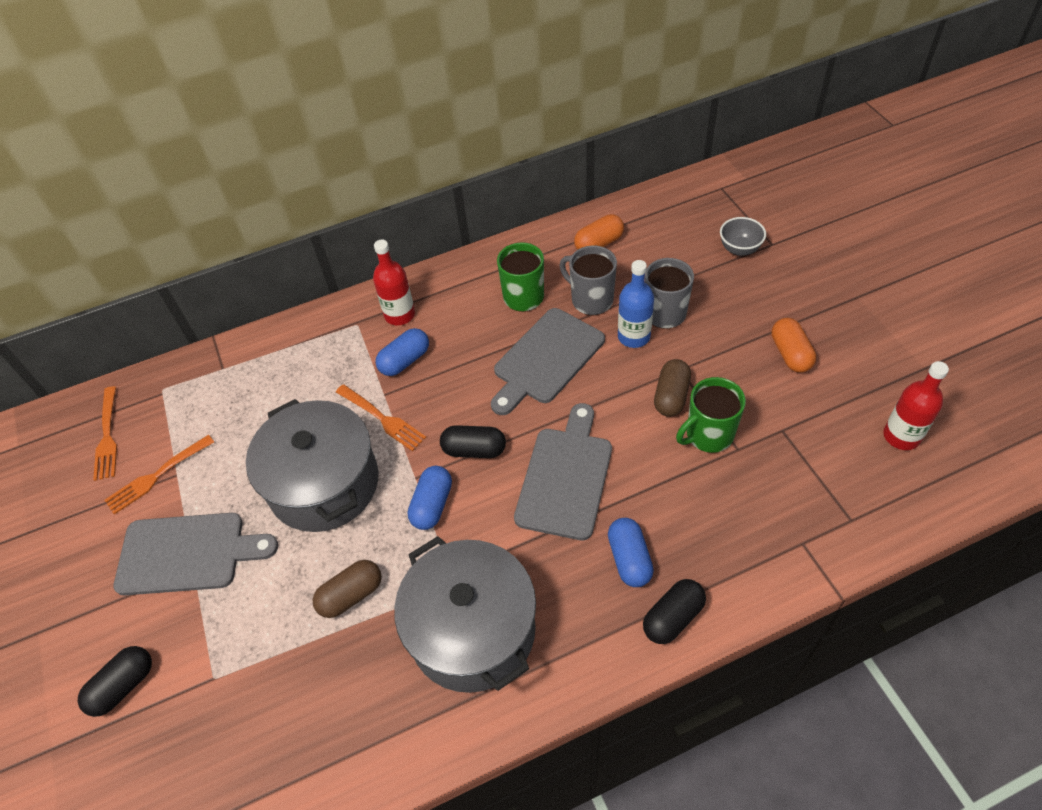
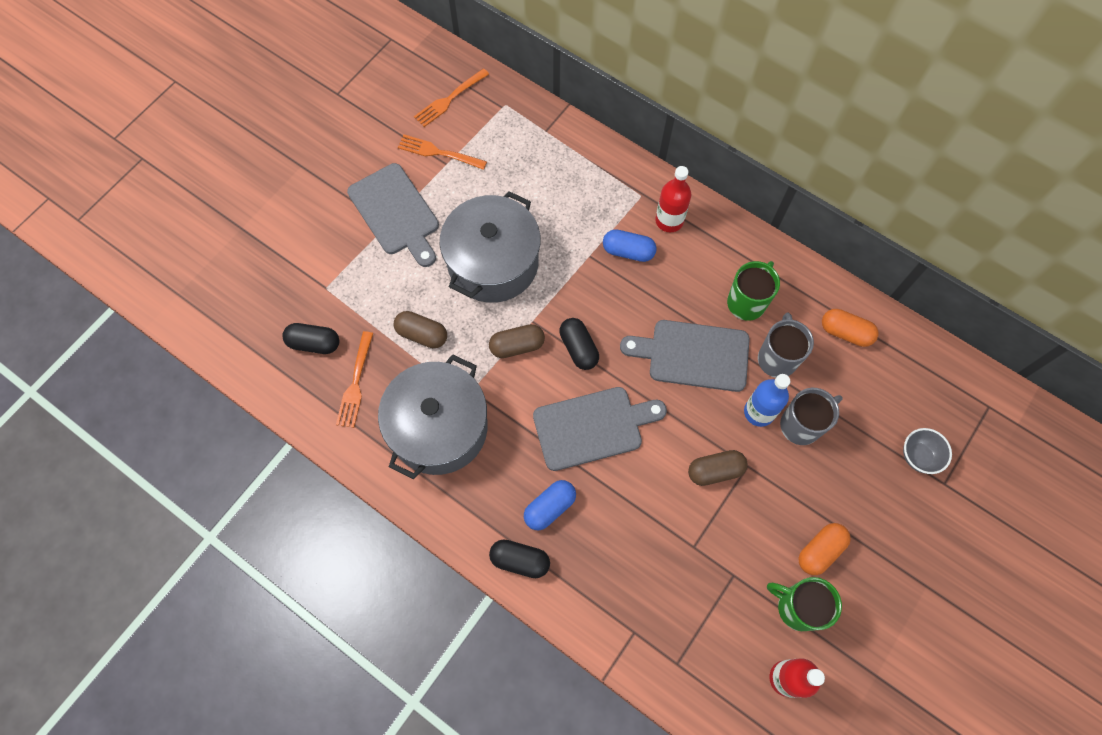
camera: 55 degrees right, 15 degrees up
black capsule [78,646,152,717] -> black capsule moved to [282,323,339,354]
orange fork [336,384,426,451] -> orange fork moved to [336,331,373,428]
blue capsule [408,466,452,530] -> brown capsule [489,324,545,358]
green mug [676,377,746,453] -> green mug moved to [767,577,842,631]

